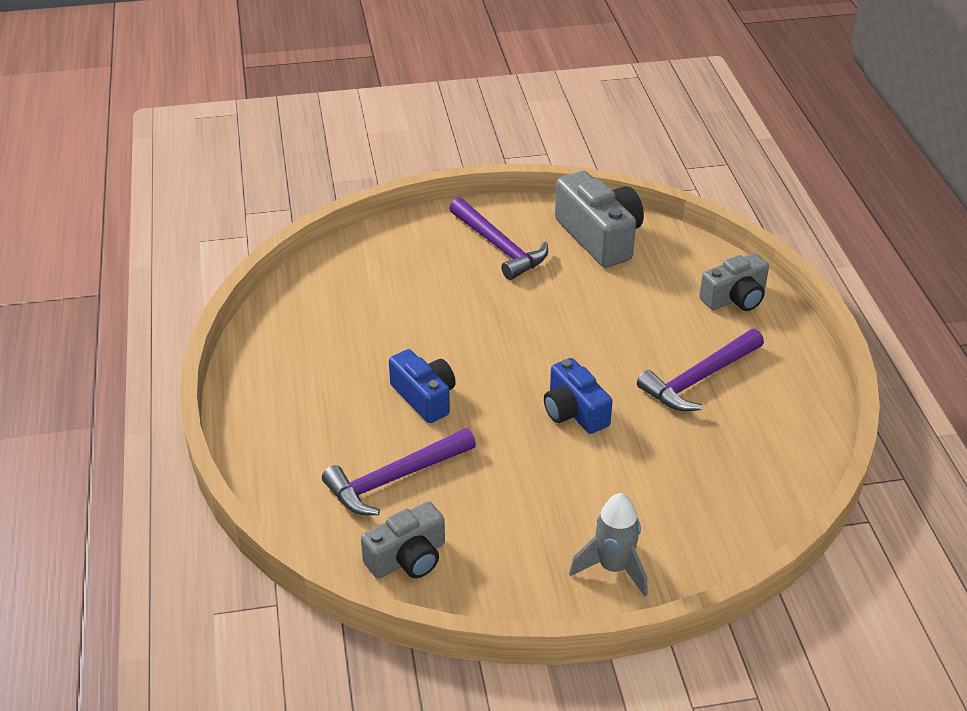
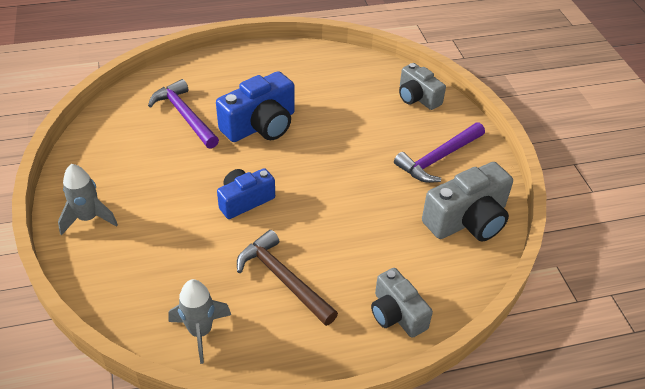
camera: 85 degrees right, 5 degrees up
grey camera [361,501,445,579] -> grey camera moved to [399,63,446,110]
blue camera [389,349,456,423] -> blue camera [216,71,295,142], size x1.54
purple hammer [637,329,764,411] -> brown hammer [237,230,338,326]
none -> grey rocket [168,279,231,364]

